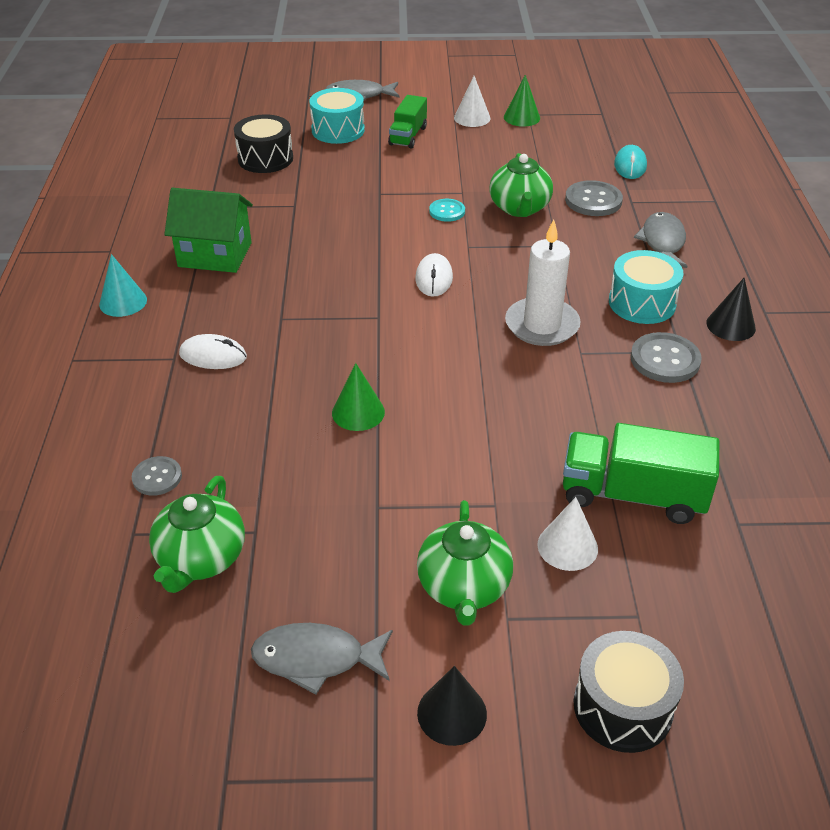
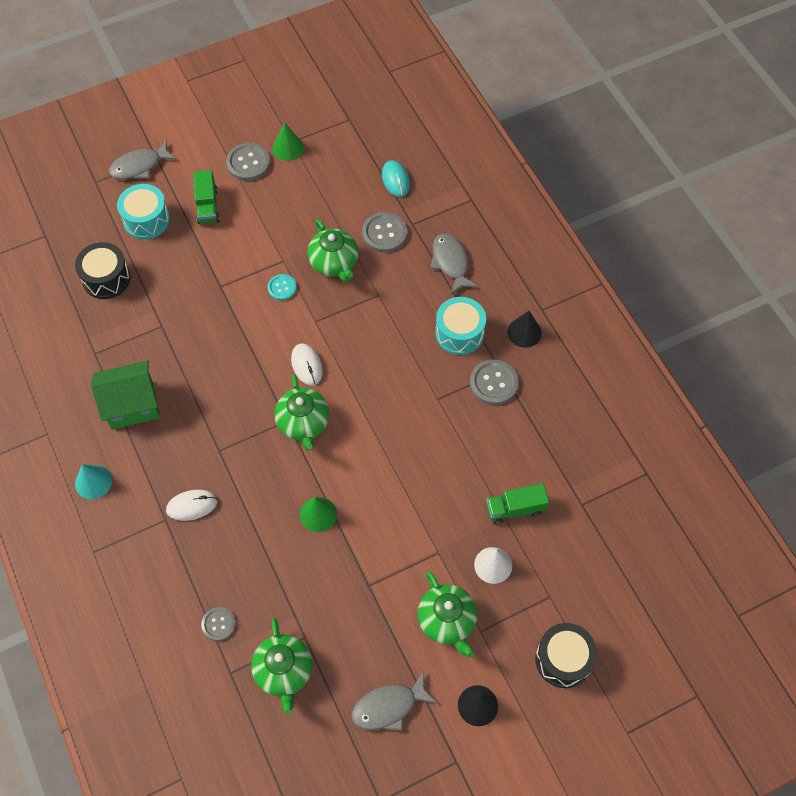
camera: 25 degrees left, 20 degrees up
white cone [454,76,490,127] -> grey button [226,143,270,181]
white candle [505,219,581,346] -> none
green truck [563,423,719,524] -> green truck [486,483,549,524], size x0.63
none -> green teapot [274,374,329,451]

